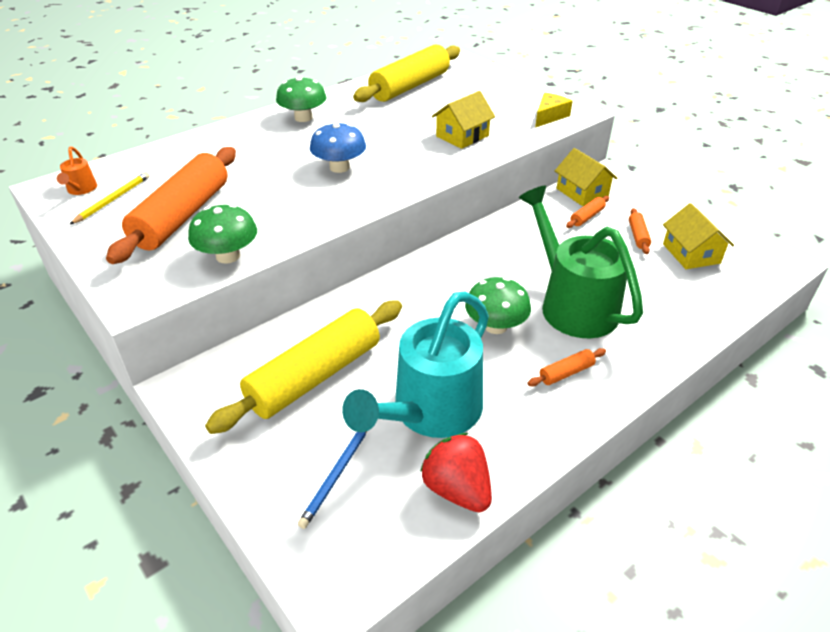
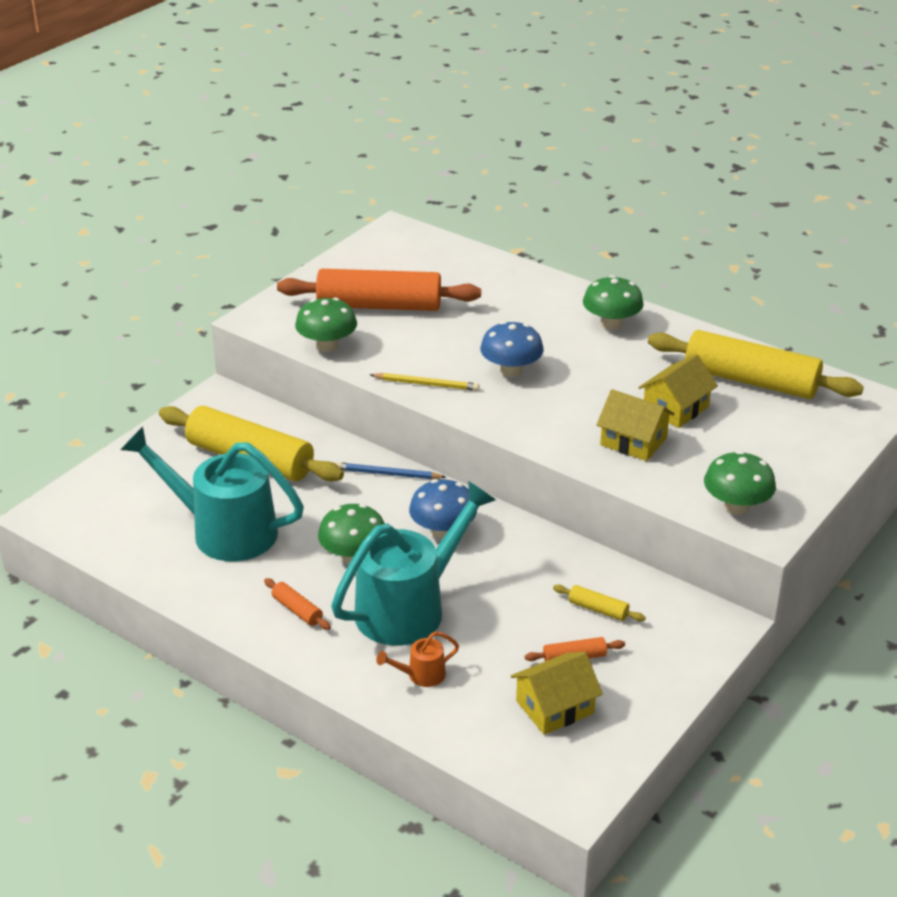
camera: 75 degrees right, 5 degrees down
orange watering can [57,146,97,195] -> orange watering can moved to [376,631,459,687]
yellow pencil [69,172,150,225] -> yellow pencil moved to [370,373,479,391]
blue pencil [298,432,367,529] -> blue pencil moved to [336,462,446,479]
red strawberry [420,433,492,513] -> none
green watering can [519,186,643,339] -> turquoise watering can [331,481,496,646]
yellow cheese [535,93,573,128] -> green mushroom [704,451,776,515]
yellow house [555,148,617,206] -> yellow house moved to [639,354,718,428]
orange rolling pin [566,196,609,228] -> yellow rolling pin [553,585,646,621]
none -> blue mushroom [409,479,477,539]

